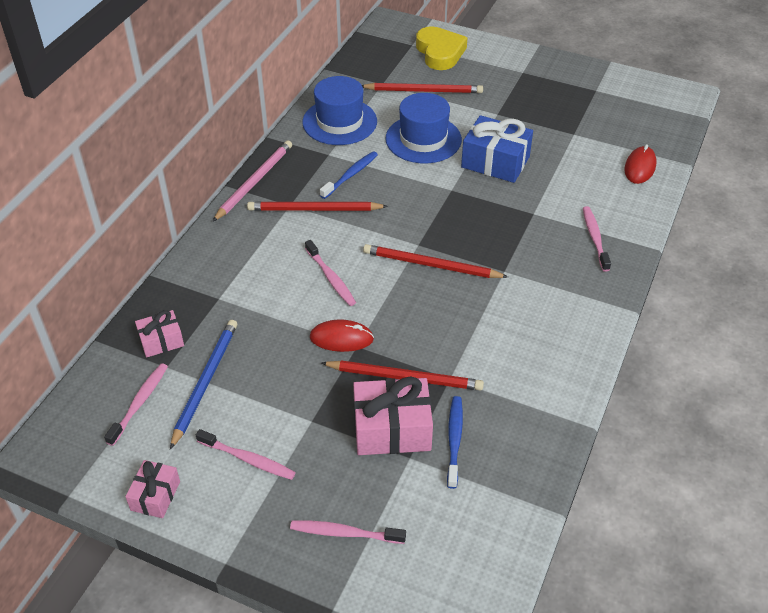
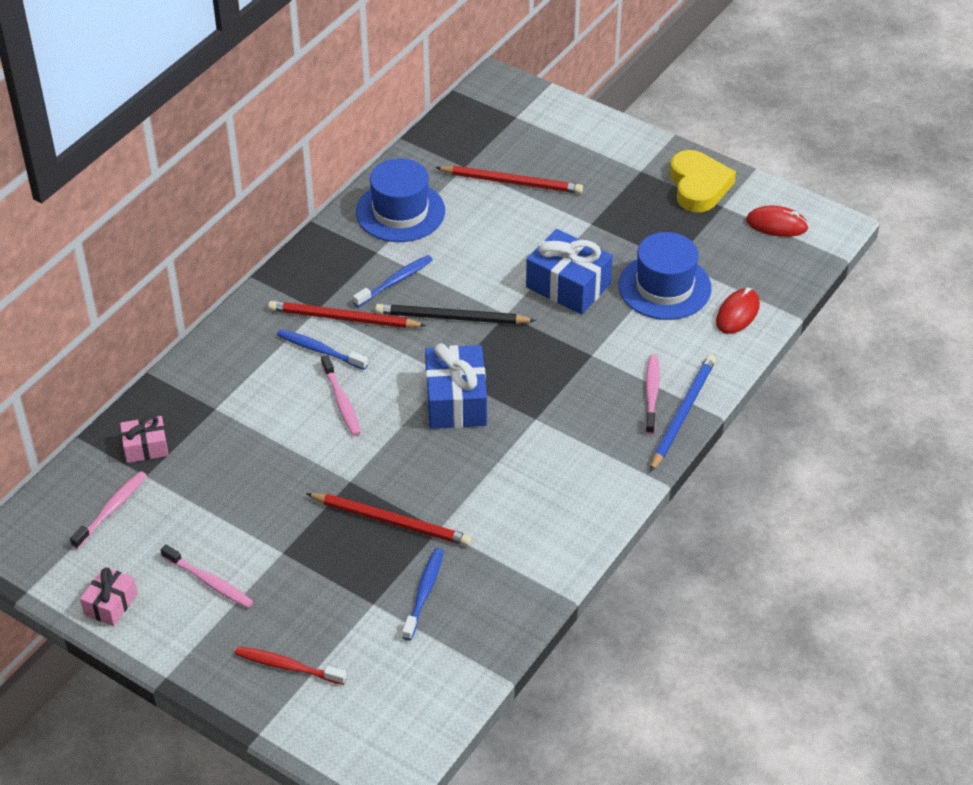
camera: 10 degrees right, 0 degrees up
blue pencil [170,320,237,449] -> blue pencil moved to [650,354,716,472]
pink pencil [212,140,292,222] -> none
pink toothbrush [290,520,406,544] -> red toothbrush [235,646,347,685]
red mouse [310,320,374,352] -> red mouse moved to [746,206,809,237]
pink gift [353,377,433,455] -> none
red pencil [363,244,508,278] -> blue gift [425,343,487,429]
blue hat [385,93,462,164] -> blue hat moved to [618,232,712,320]
yellow heart [416,26,467,70] -> yellow heart moved to [670,150,736,212]
none -> blue toothbrush [277,329,368,370]
none -> black pencil [375,304,536,324]

